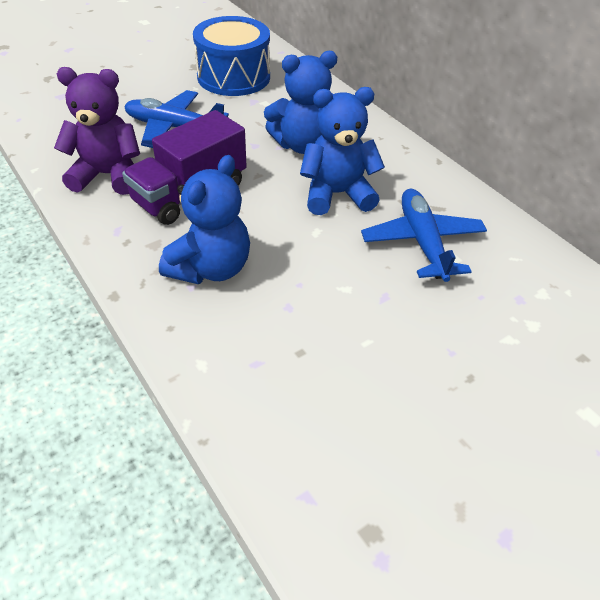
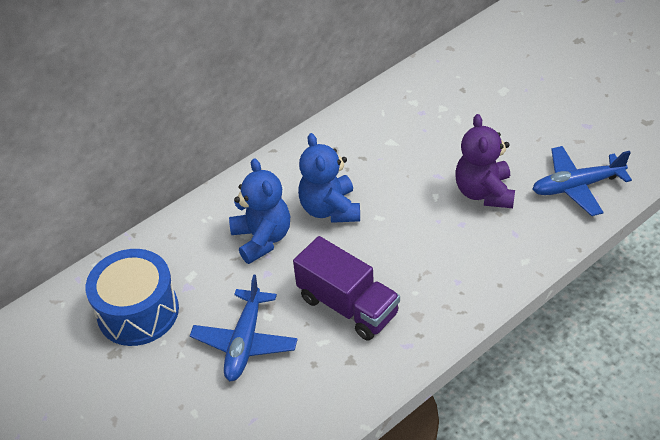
camera: 90 degrees left, 0 degrees up
purple teddy bear [54,67,140,195] -> purple teddy bear moved to [455,114,515,208]
blue teddy bear [159,155,250,284] -> none
blue plane [361,189,487,282] -> blue plane moved to [532,146,632,216]

